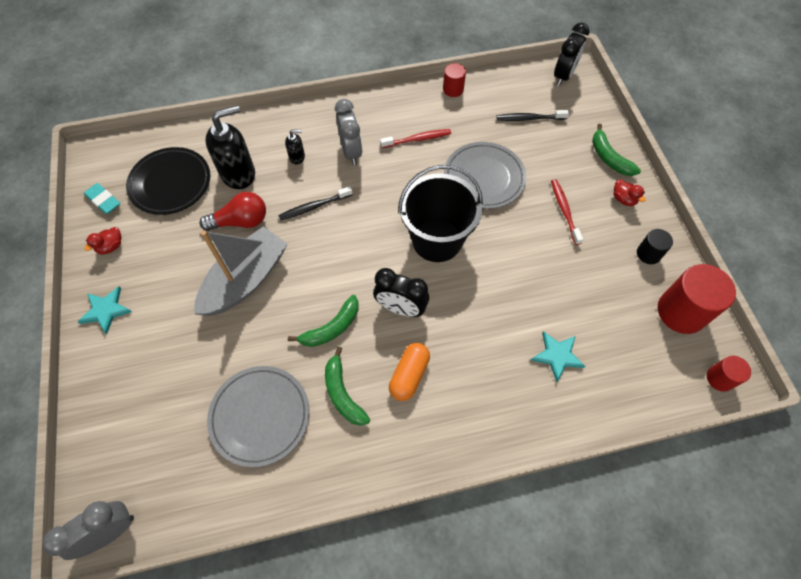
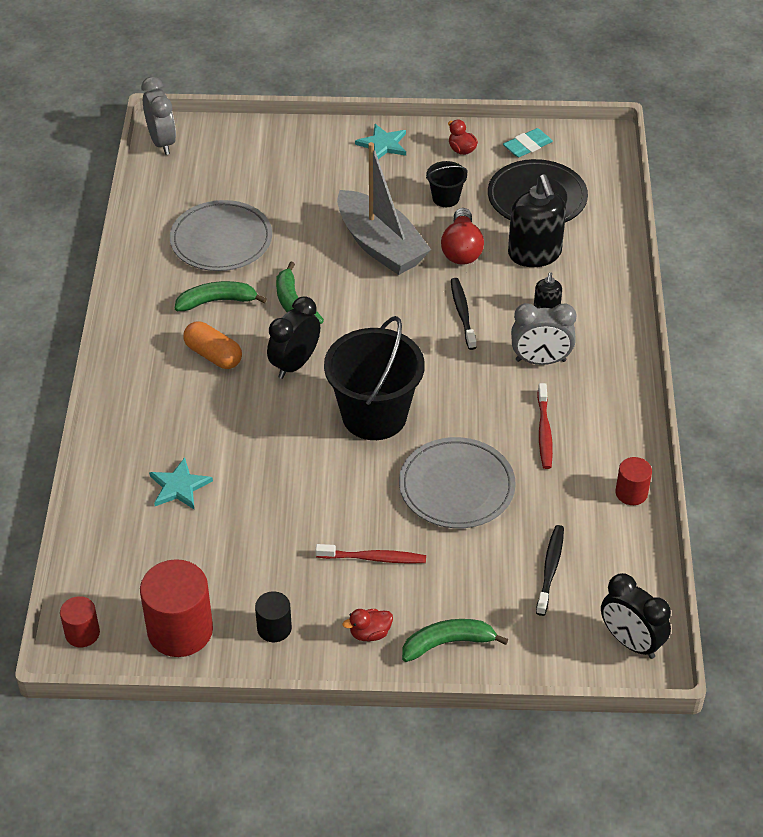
camera: 105 degrees right, 15 degrees down
none -> black bucket [426,161,468,207]

